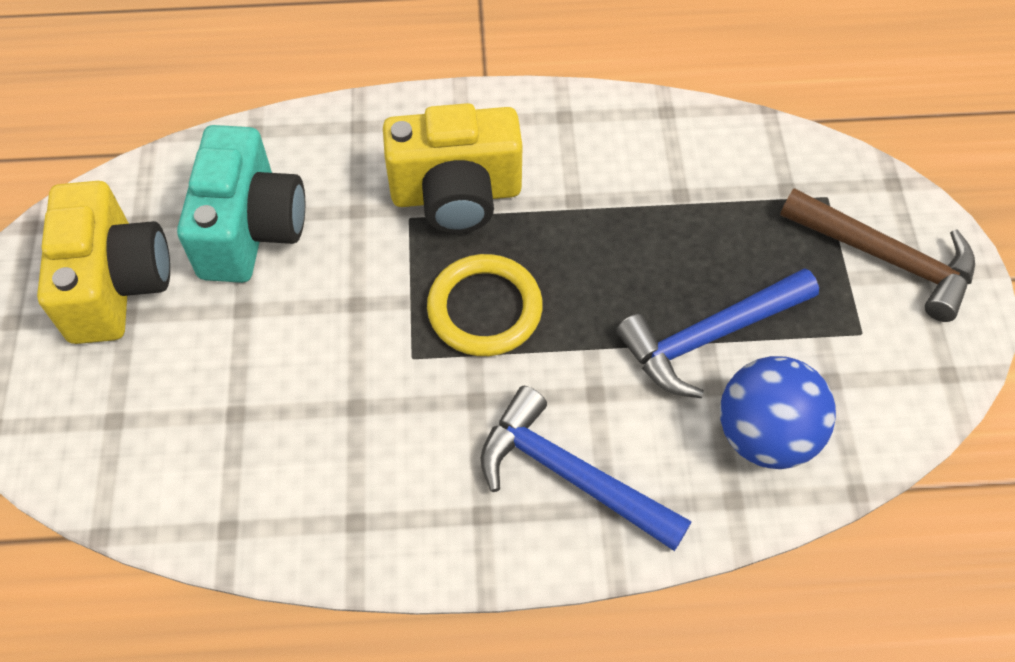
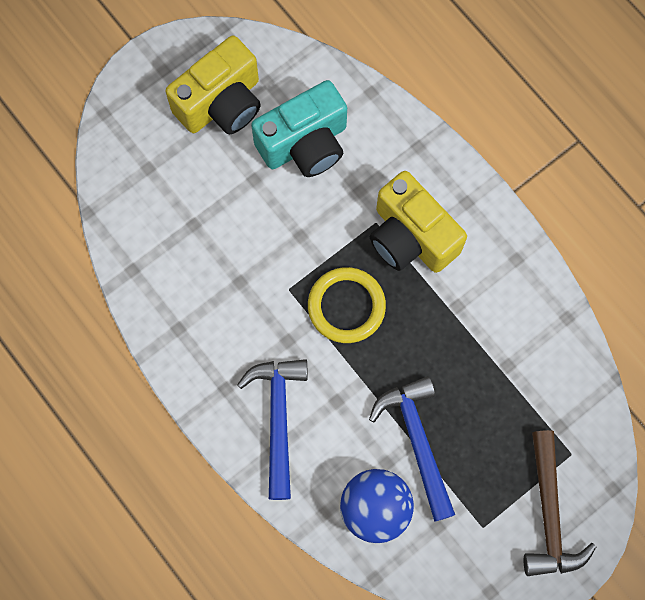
camera: 55 degrees right, 15 degrees up
blue hammer [616,268,819,398] -> blue hammer turned 45 degrees clockwise [369,376,455,522]

